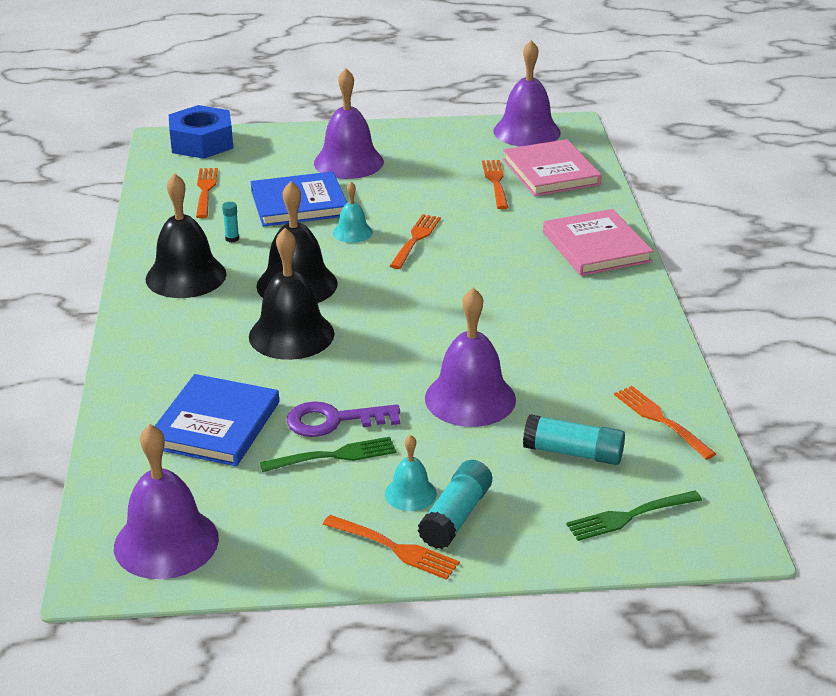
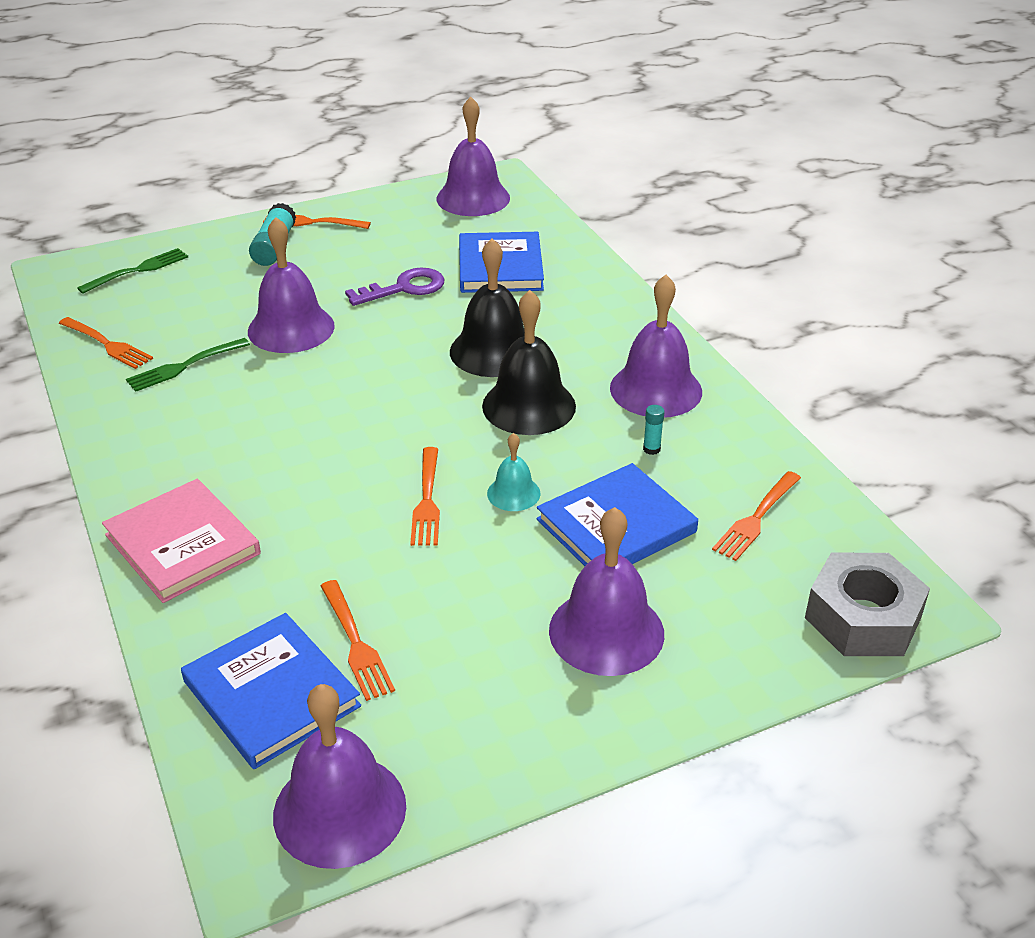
camera: 160 degrees right, 5 degrees up
black bell [145,173,227,298] -> purple bell [610,275,702,418]
blue nut [169,105,233,159] -> grey nut [805,553,930,656]
orange fork [196,168,218,218] -> orange fork turned 60 degrees clockwise [712,471,801,561]
green fork [260,437,396,472] -> green fork moved to [126,338,250,392]
turquoise bell [385,435,437,511] -> none
pink book [503,139,602,196] -> blue book [181,613,361,769]
turquoise glue stick [523,414,625,465] -> none

